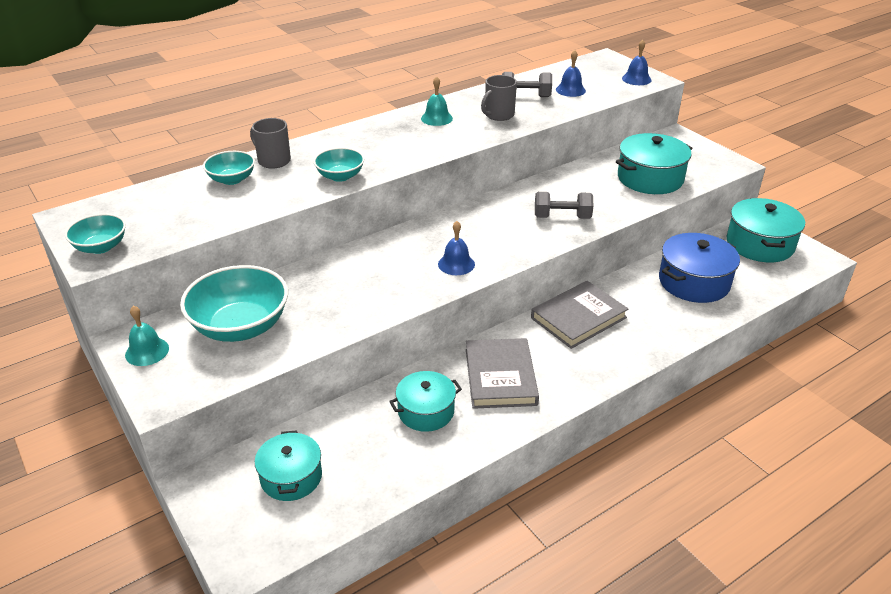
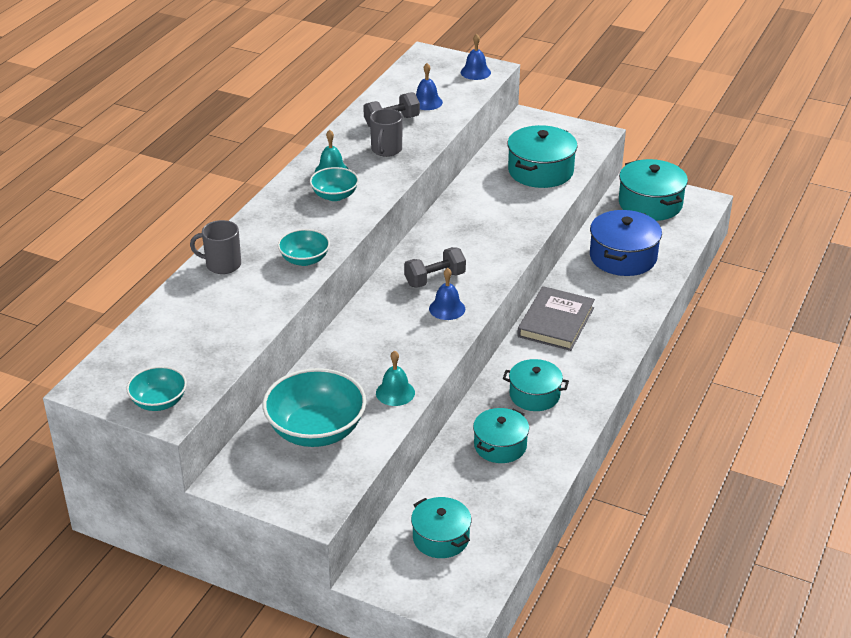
camera: 30 degrees left, 0 degrees up
turquoise bell [125,306,169,366] -> turquoise bell moved to [376,351,415,406]
turquoise bowl [203,151,255,185] -> turquoise bowl moved to [310,167,359,201]
grey book [466,338,539,409] -> turquoise pot [503,359,569,411]
grey dumbbell [535,192,593,219] -> grey dumbbell moved to [404,247,466,288]

